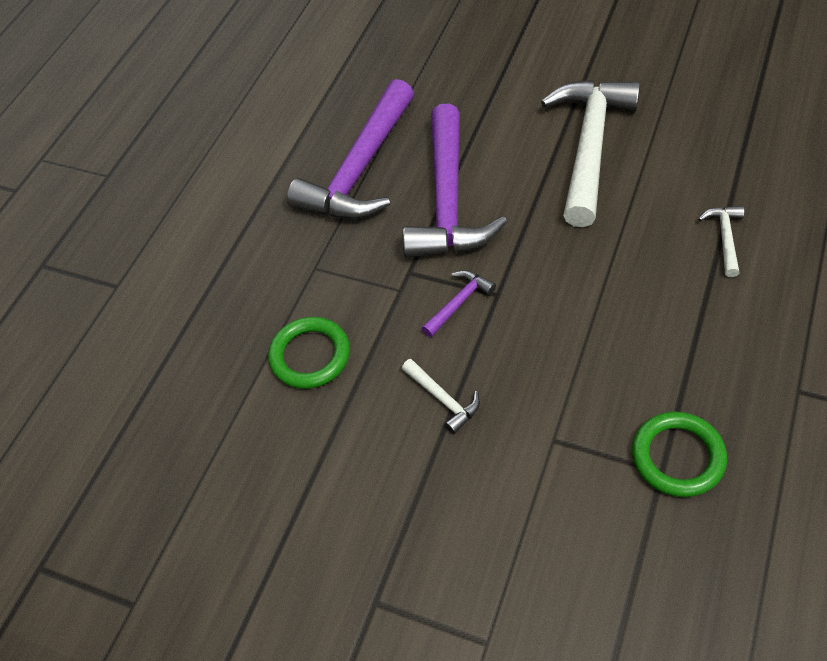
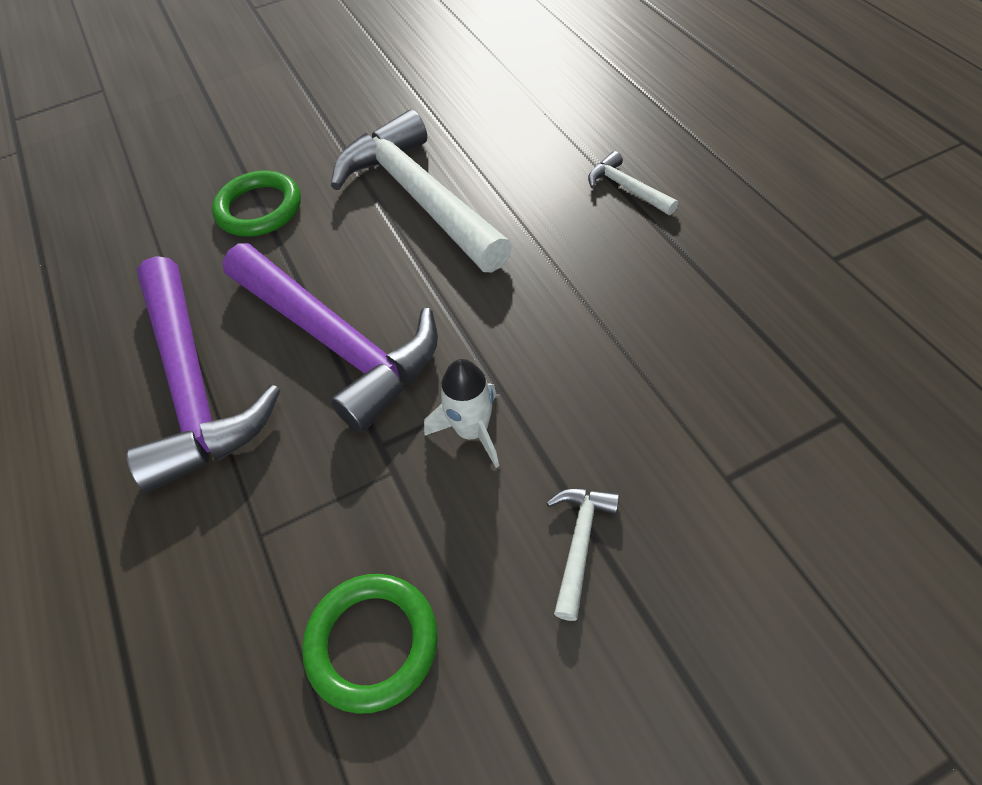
camera: 50 degrees left, 0 degrees up
white hammer [402,359,480,434] -> white hammer turned 75 degrees counterclockwise [546,489,620,621]
purple hammer [422,270,496,337] -> white rocket [424,359,499,468]
green ring [632,412,727,497] -> green ring moved to [212,171,301,236]

